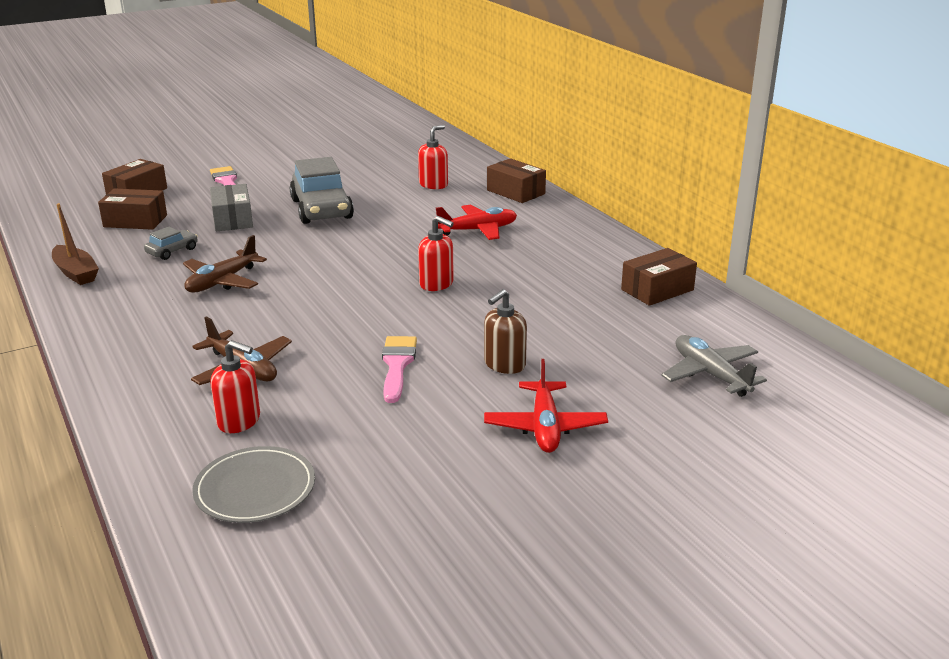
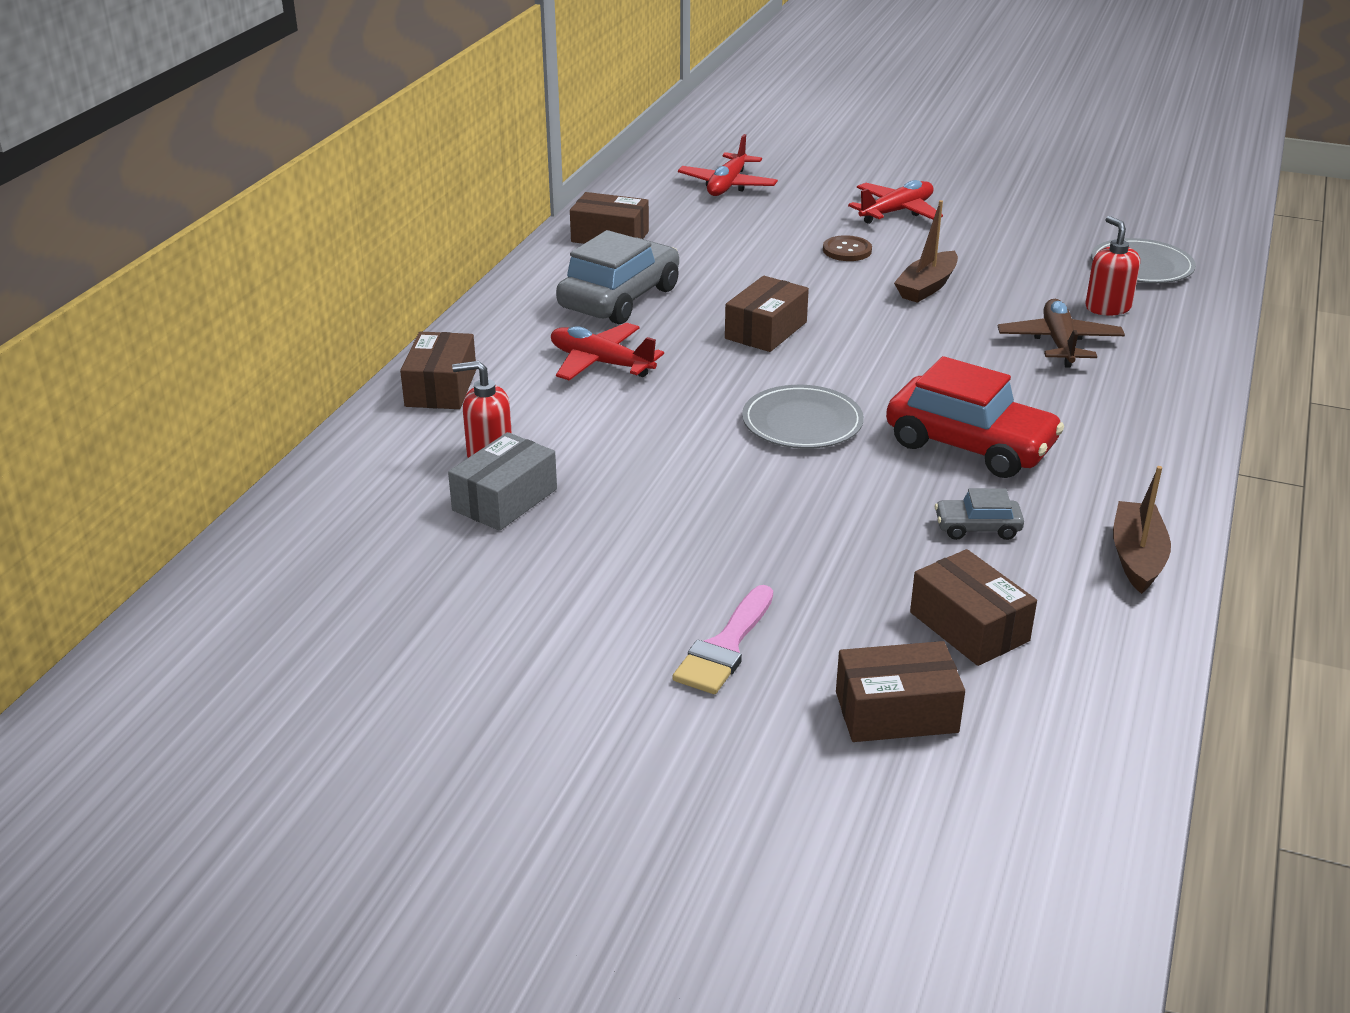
camera: 130 degrees left, 5 degrees up
brown plane [183,235,267,293] -> red car [886,356,1064,478]
grey box [210,184,253,231] -> grey box moved to [448,432,557,531]
grey car [289,157,354,224] -> grey car moved to [556,230,679,324]
pink brush [382,336,417,403] -> brown boat [894,200,958,303]
red soap dispenser [418,216,454,291] -> brown box [725,276,809,352]
brown soap dispenser [484,289,527,374] -> brown button [823,235,872,261]
grey plane [661,335,767,397] -> red plane [678,134,778,196]
none -> grey plate [742,385,864,449]

